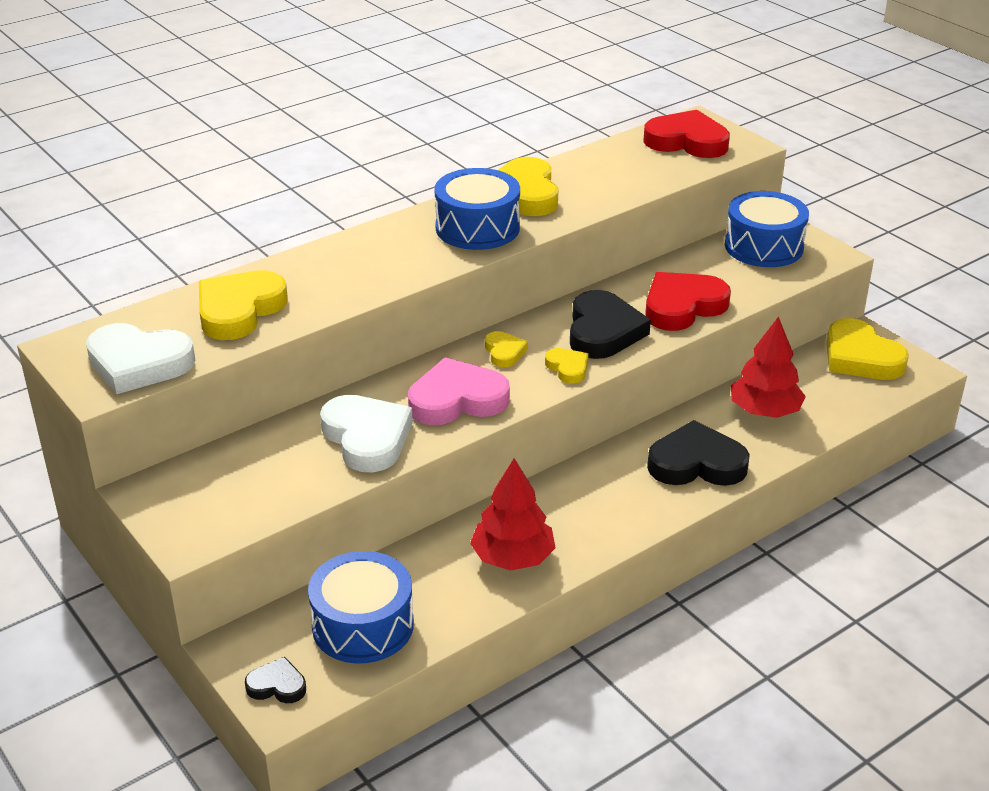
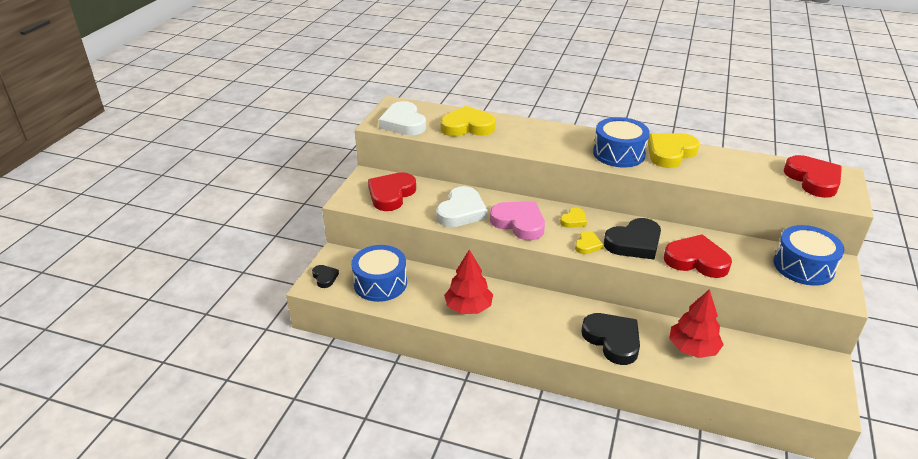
camera: 55 degrees right, 0 degrees up
yellow heart [826,318,909,380] -> none
none -> red heart [368,172,416,211]

